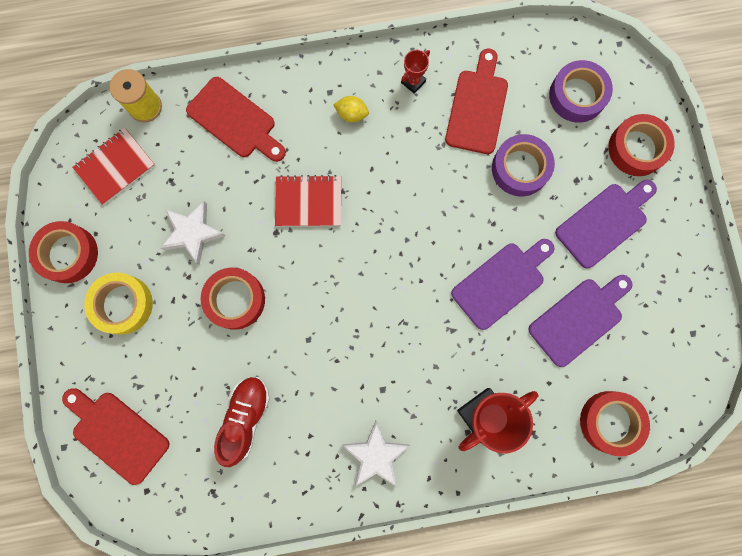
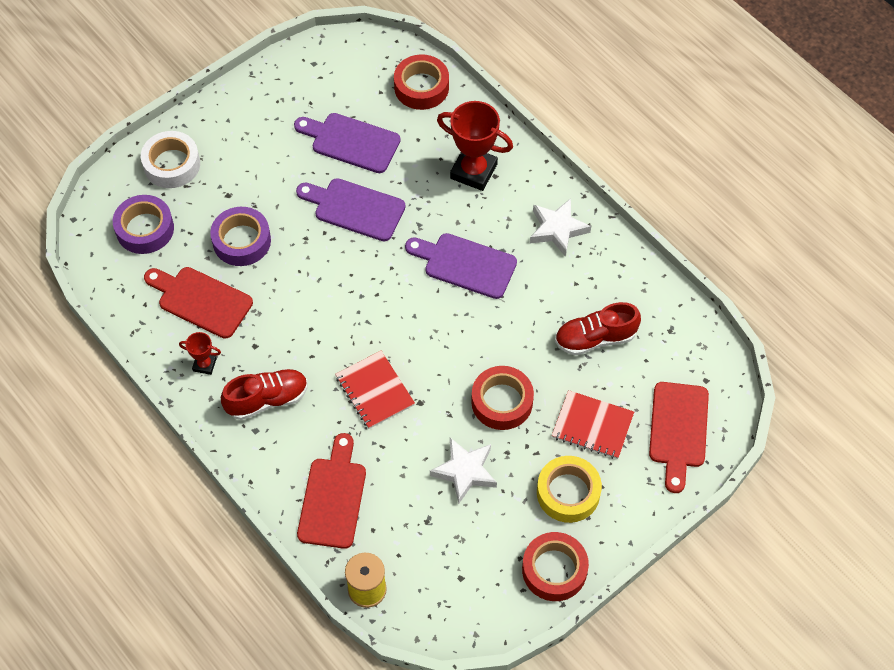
camera: 120 degrees left, 20 degrees down
red notebook [72,128,155,205] -> red notebook moved to [552,390,634,459]
yellow lemon [333,96,369,122] -> red shoe [221,369,308,420]
red cutting board [445,49,508,154] -> red cutting board turned 45 degrees clockwise [144,267,253,339]
purple cutting board [555,180,657,268] -> purple cutting board moved to [405,233,517,299]
red tape [608,114,675,176] -> white tape [141,131,200,188]

